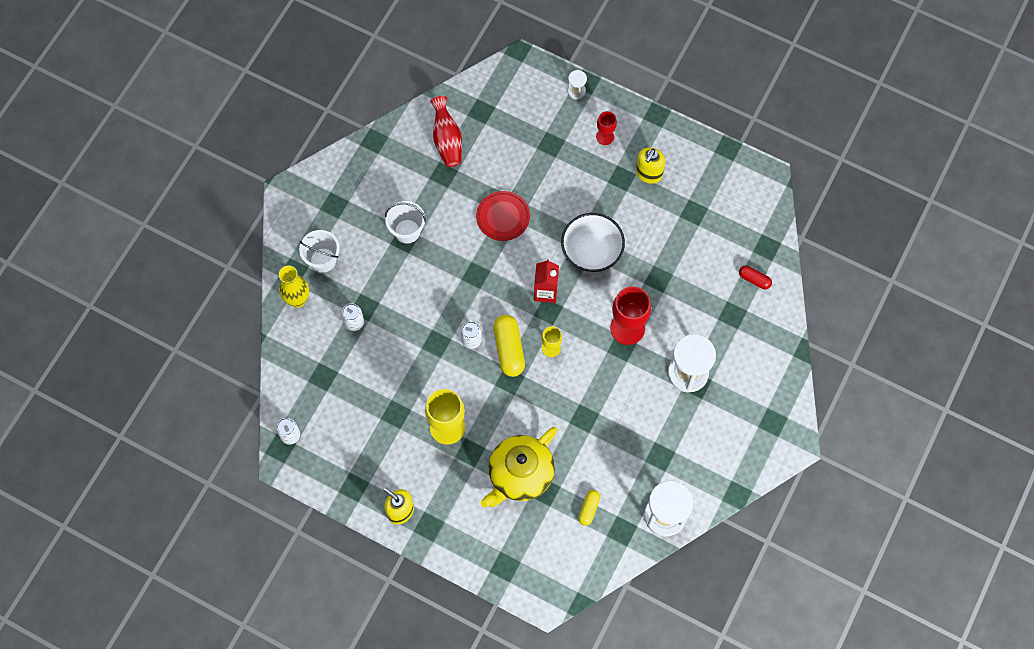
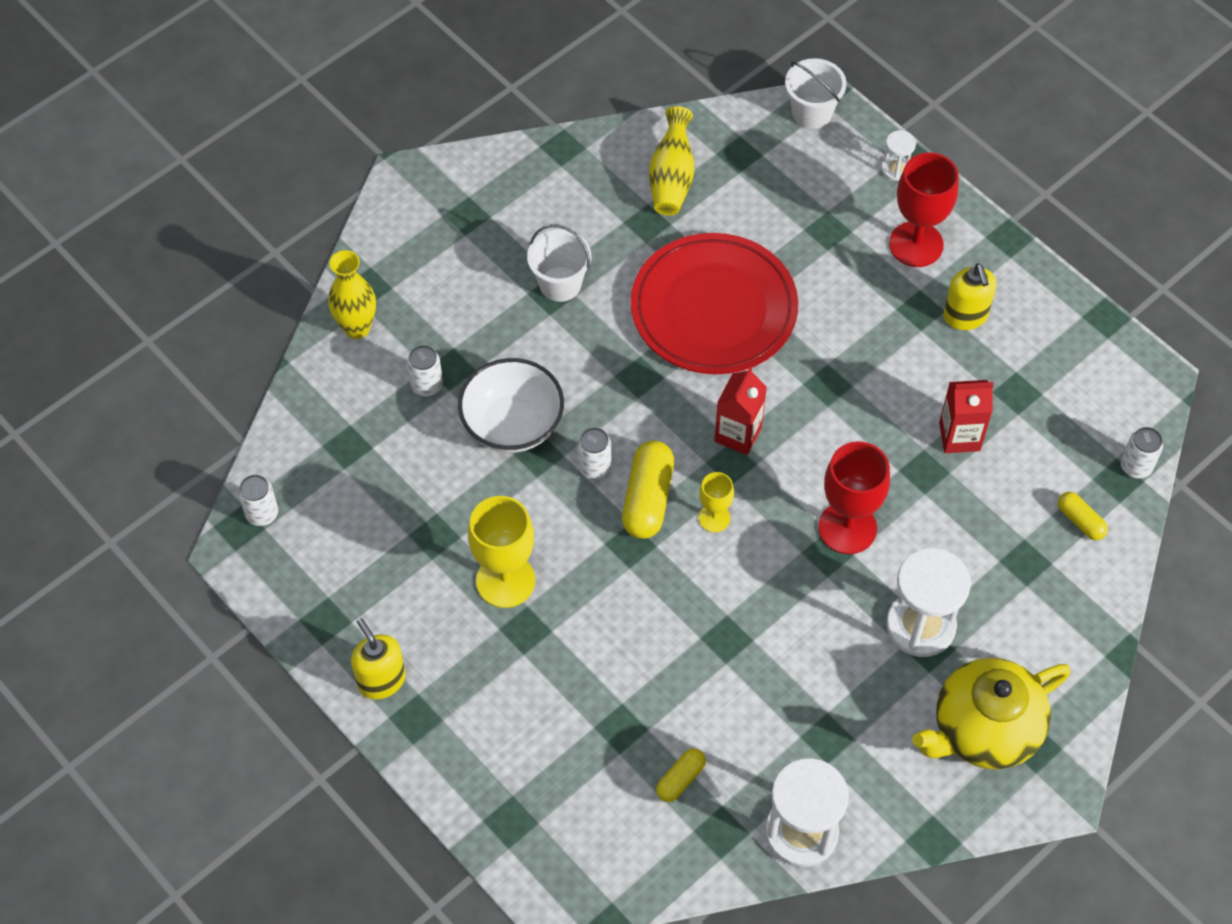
camera: 20 degrees right, 10 degrees down
white bucket [299,230,340,273] -> white bucket moved to [785,58,847,129]
red vase [430,96,462,167] -> yellow vase [649,106,694,215]
red plate [476,191,530,241] -> red plate [631,233,798,374], size x1.91
yellow teapot [481,427,557,508] -> yellow teapot moved to [912,658,1070,769]
white bowl [561,213,625,272] -> white bowl moved to [458,358,564,453]
red goblet [596,111,617,145] -> red goblet [889,152,959,267], size x1.84
yellow soap dispenser [636,147,665,184] -> yellow soap dispenser turned 60 degrees counterclockwise [943,263,997,330]
red capsule [739,265,772,289] -> yellow capsule [1058,492,1108,540]
none -> red carton [939,380,993,453]
none -> white can [1121,427,1163,479]

